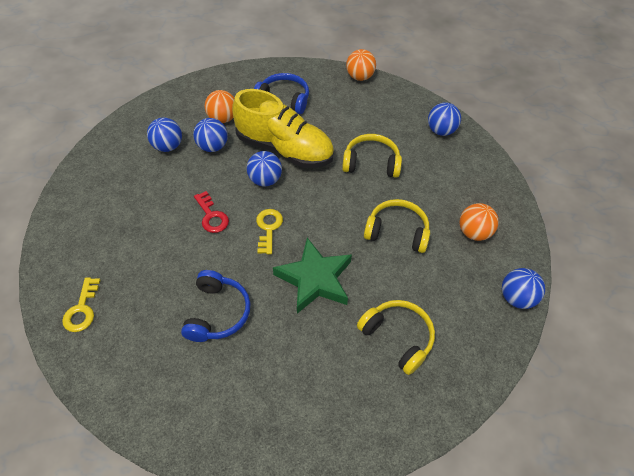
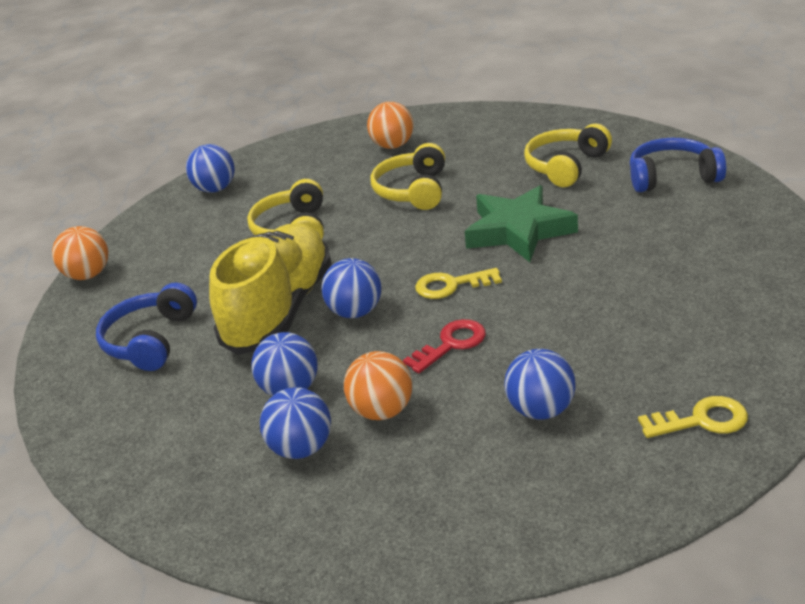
camera: 95 degrees left, 20 degrees down
blue headphones [181,270,251,342] -> blue headphones moved to [630,138,726,192]
orange ball [205,90,234,123] -> orange ball moved to [344,351,412,420]
blue ball [502,268,545,309] -> blue ball moved to [504,349,576,420]

